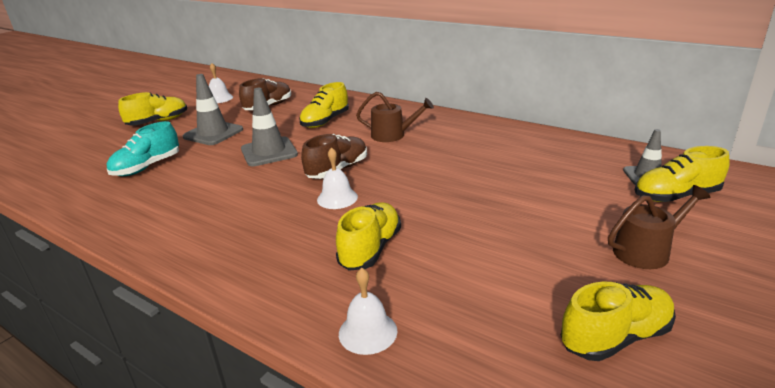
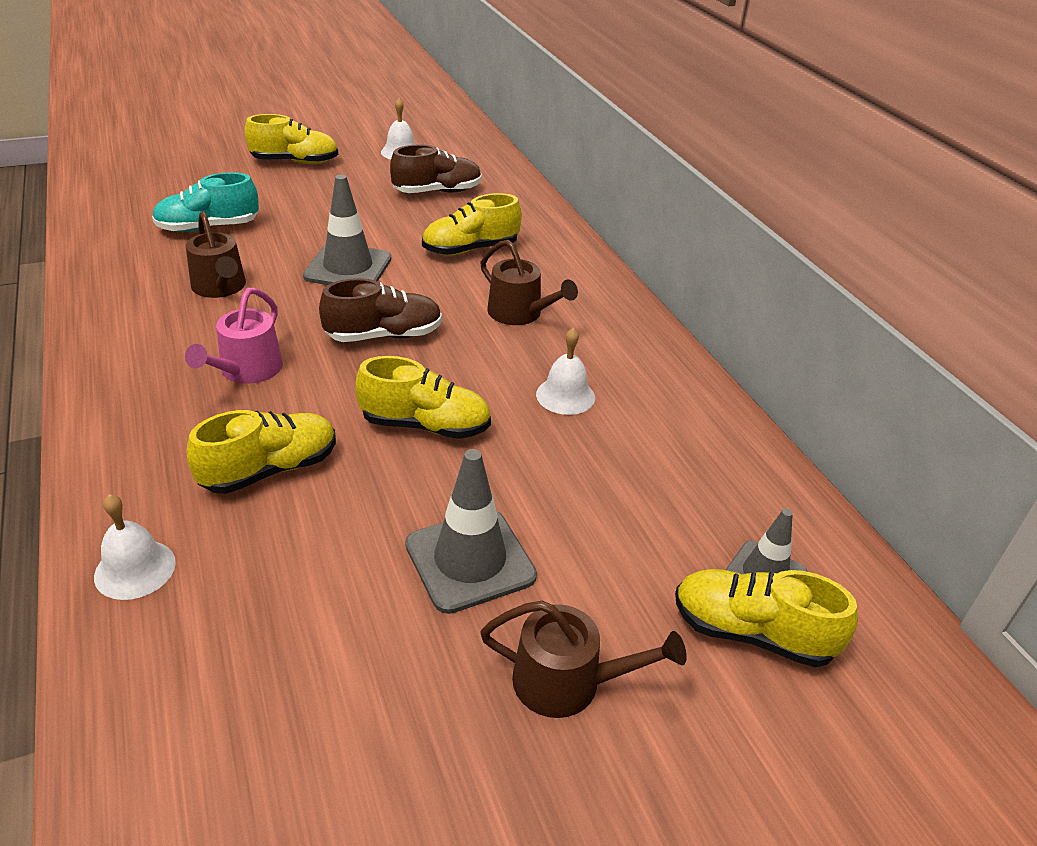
camera: 30 degrees right, 10 degrees up
grey traffic cone [183,74,243,145] -> grey traffic cone moved to [405,449,537,614]
white bell [317,147,358,209] -> white bell moved to [536,328,595,415]
yellow shoe [561,282,676,361] -> yellow shoe moved to [355,356,491,439]
none -> pink watering can [185,288,283,384]
none -> brown watering can [186,212,246,298]

